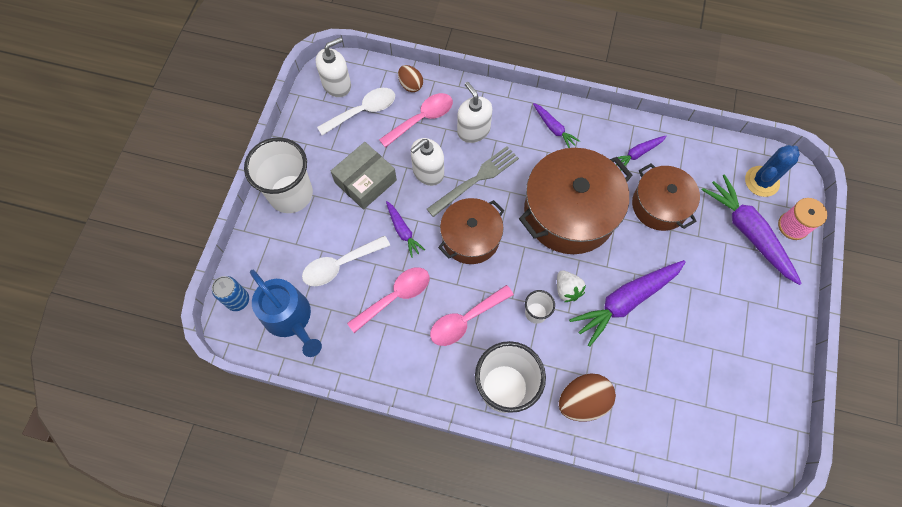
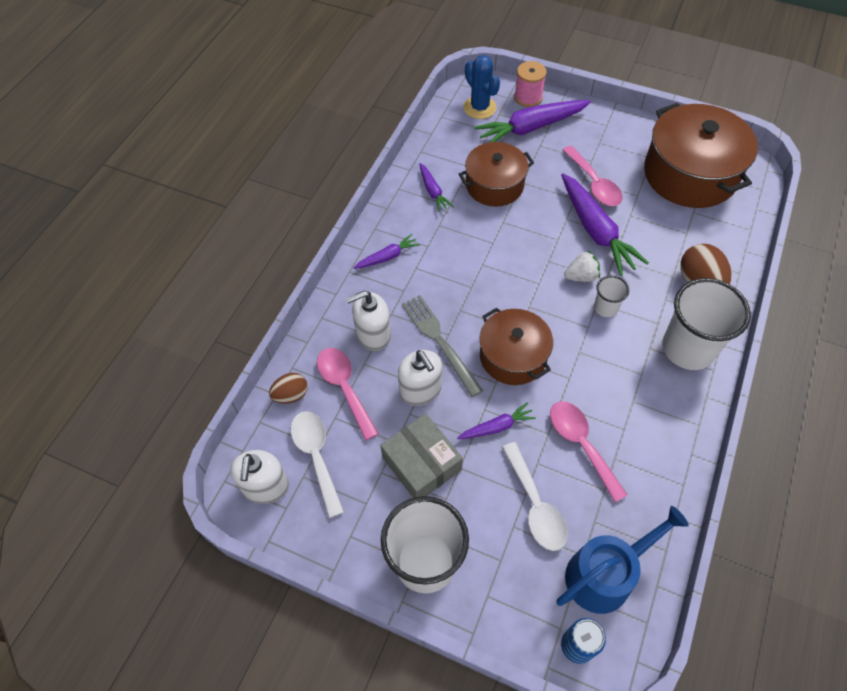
camera: 80 degrees left, 10 degrees down
white soap dispenser [316,37,351,97] -> white soap dispenser turned 150 degrees counterclockwise [230,450,289,504]
pink spoon [430,285,514,346] -> pink spoon moved to [562,146,623,206]
brown pot [519,148,632,254] -> brown pot moved to [644,103,758,208]

